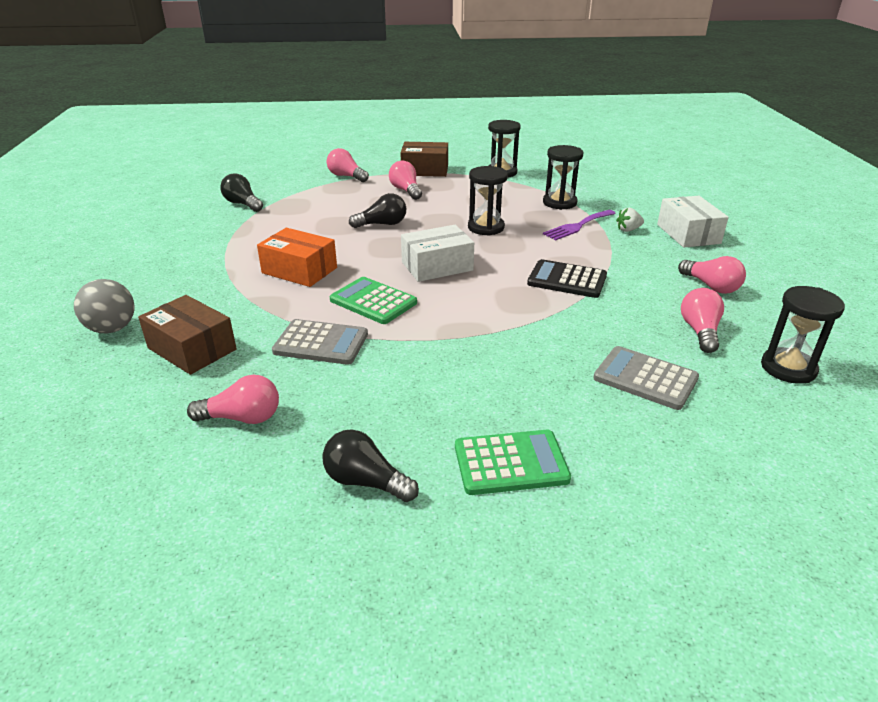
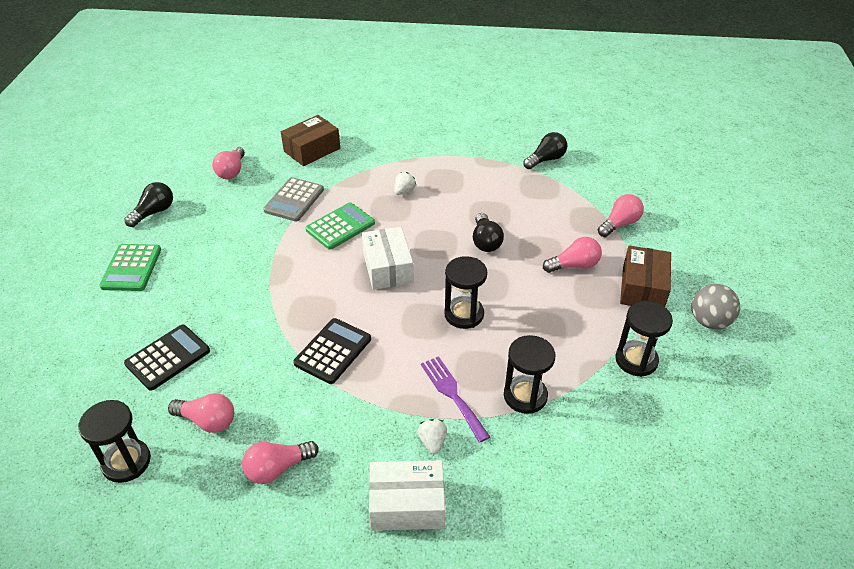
camera: 100 degrees right, 10 degrees up
grey ball [74,279,134,333] -> grey ball moved to [691,284,740,329]
orange box [257,228,337,287] -> white strawberry [394,172,416,195]
grey calculator [594,346,699,410] -> black calculator [124,325,210,391]

